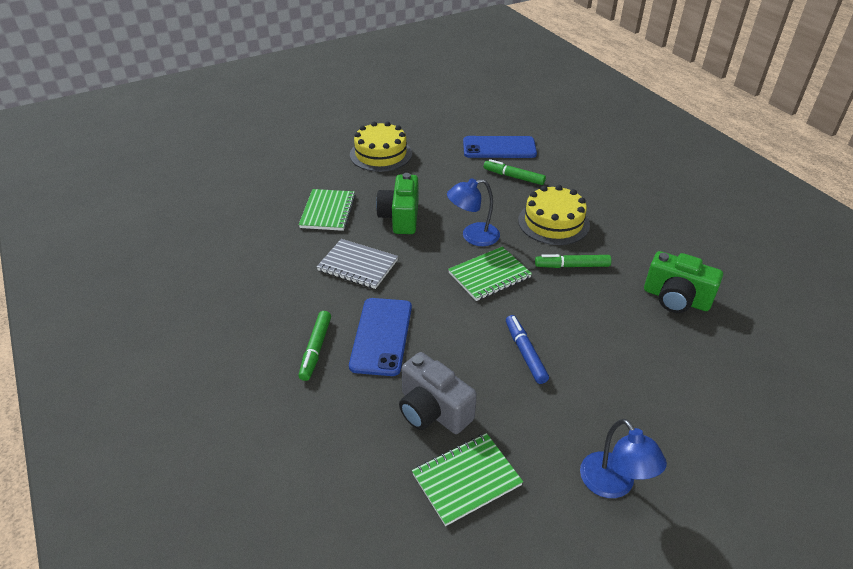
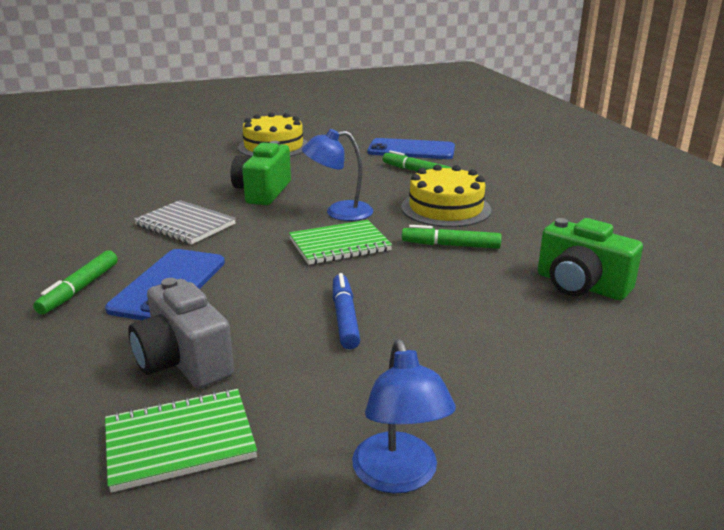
camera: 10 degrees right, 15 degrees down
green notebook [299,189,356,231] -> none

